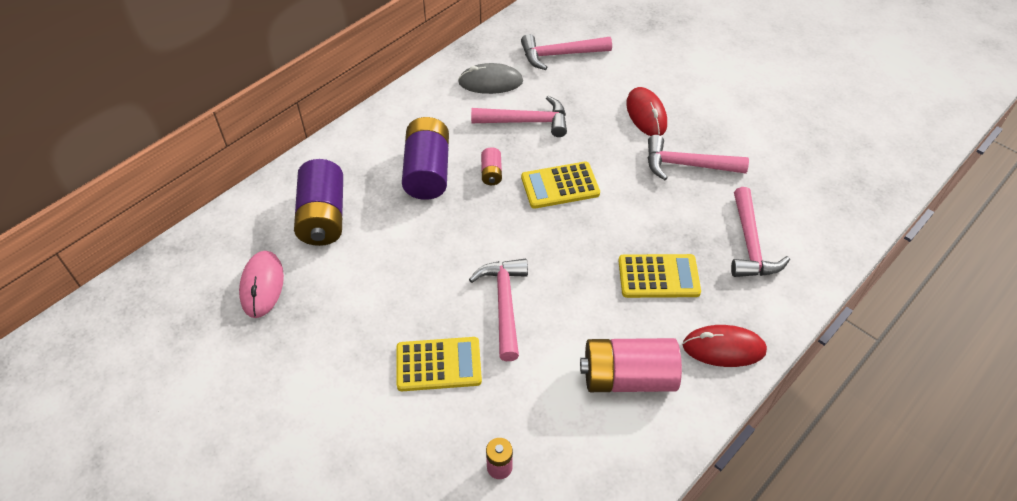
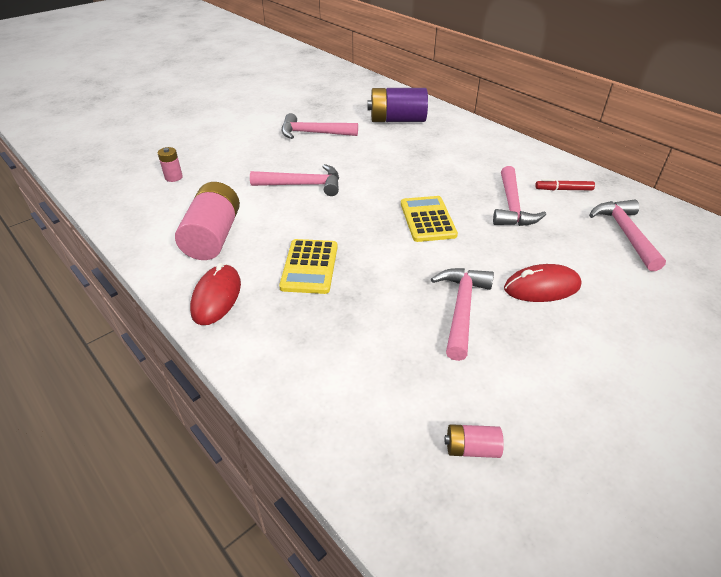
camera: 95 degrees right, 10 degrees down
pink mouse [239,251,284,318] -> none
yellow calculator [397,337,482,391] -> none
purple battery [402,117,449,200] -> none
grey mouse [458,63,523,94] -> red marker [535,179,595,190]
pink battery [481,147,502,185] -> pink battery moved to [445,424,504,458]
pink hammer [731,187,790,277] -> pink hammer moved to [282,113,358,139]

